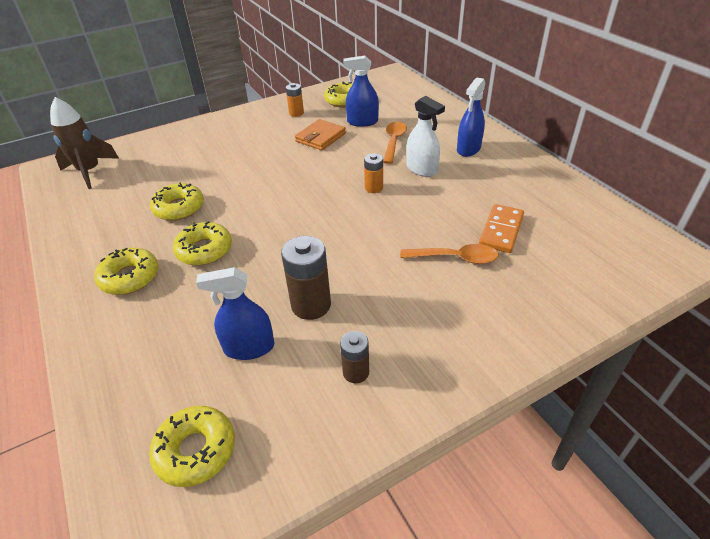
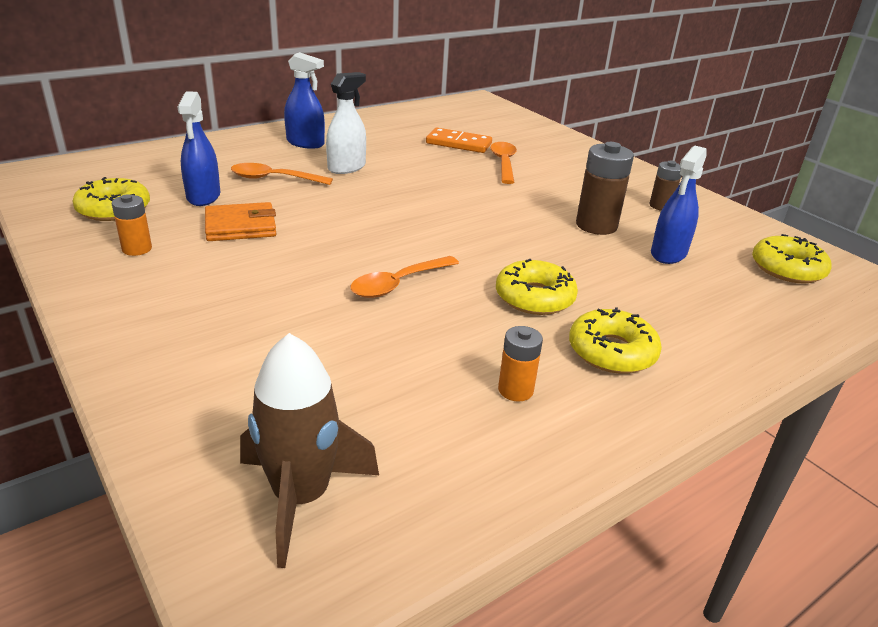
camera: 100 degrees left, 10 degrees down
yellow donut [150,183,204,221] -> none
blue spray bottle [196,267,275,360] -> blue spray bottle turned 45 degrees clockwise [651,146,707,264]
orange wallet [295,119,346,151] -> orange wallet turned 45 degrees counterclockwise [205,202,276,241]
orange battery [364,153,383,193] -> orange battery moved to [498,326,543,402]
none -> orange spoon [350,256,459,298]

